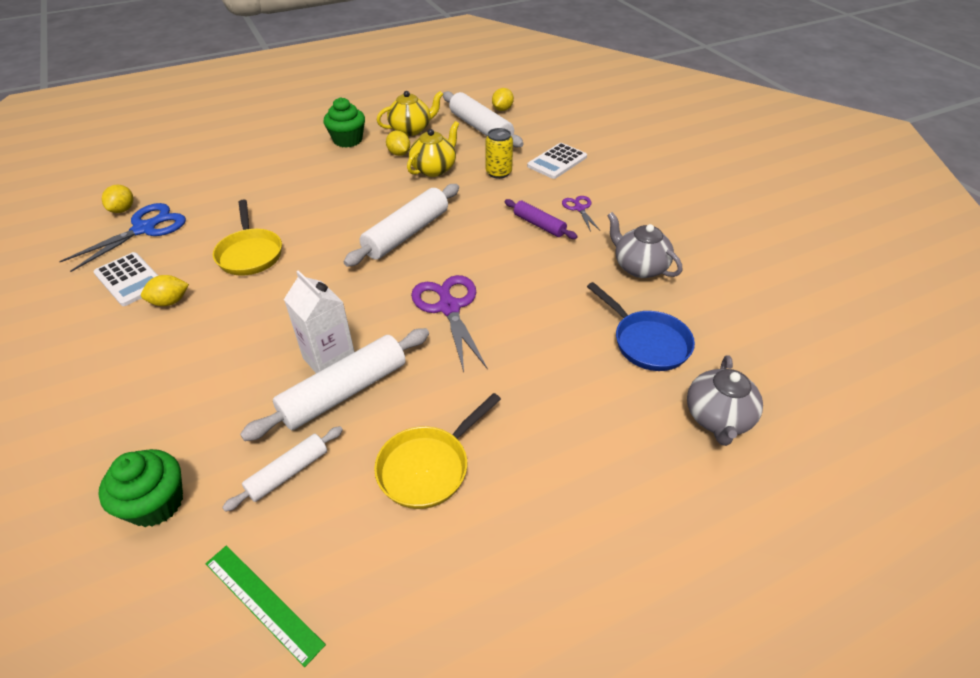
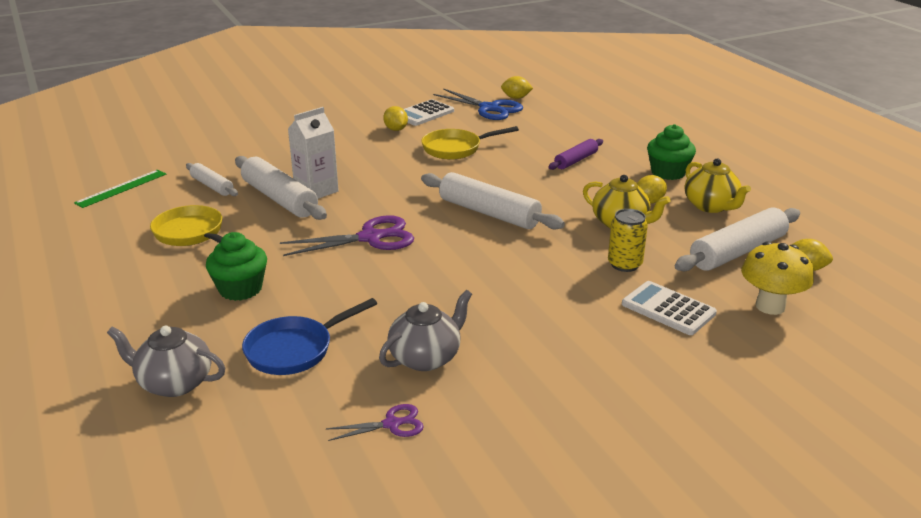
camera: 90 degrees right, 15 degrees down
green cupcake [98,449,183,527] -> green cupcake moved to [206,232,267,301]
purple rolling pin [505,199,578,239] -> purple rolling pin moved to [548,139,603,170]
purple scissors [562,196,600,232] -> purple scissors moved to [326,404,424,441]
none -> yellow mushroom [741,241,814,315]

